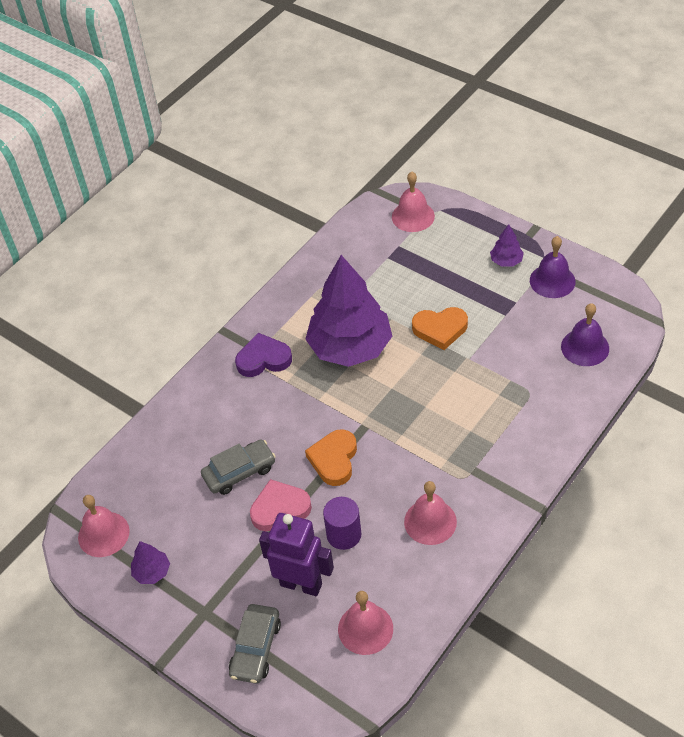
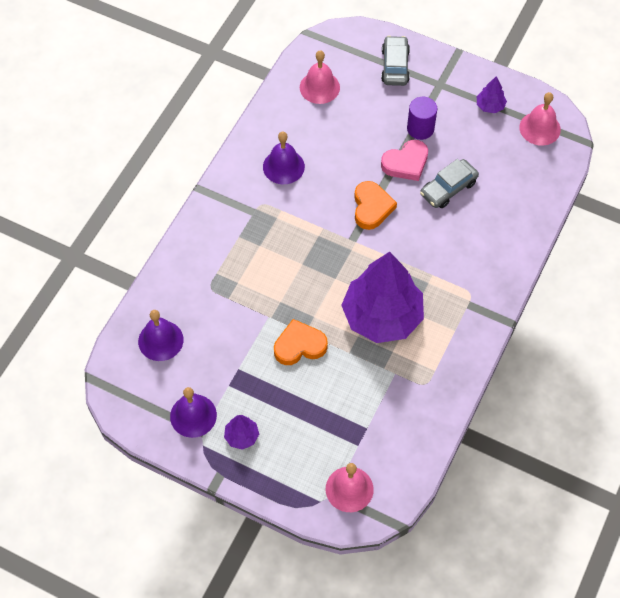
camera: 165 degrees right, 10 degrees up
purple heart [235,333,292,377] -> none
purple robot [259,513,334,596] -> none
purple cylinder [323,497,361,550] -> purple cylinder moved to [407,97,437,140]
pink bell [404,481,457,545] -> purple bell [263,131,305,184]

